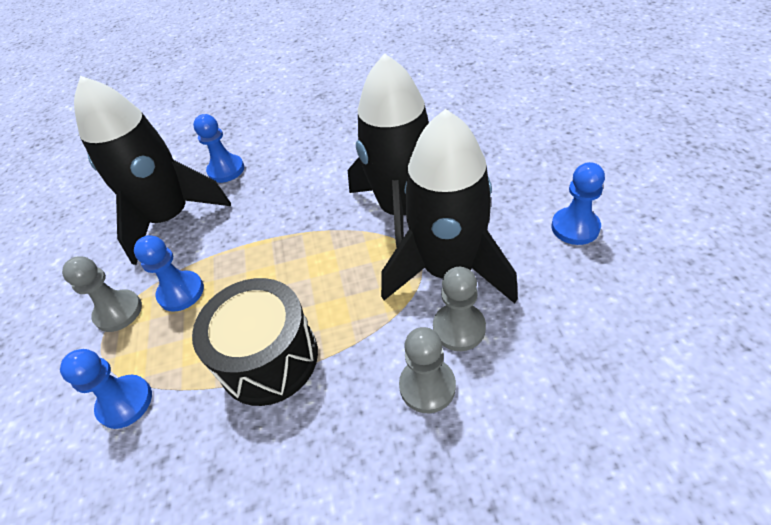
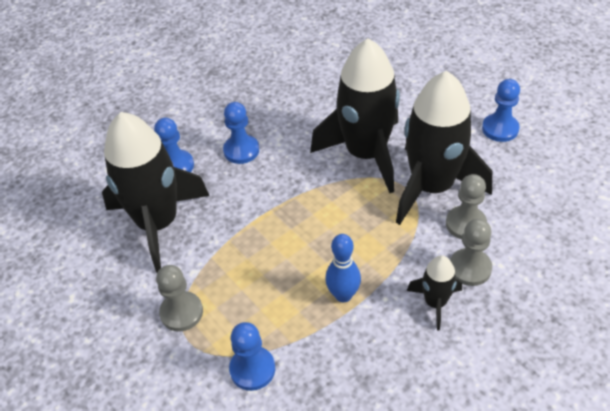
camera: 30 degrees left, 0 degrees up
blue pawn [134,235,204,312] -> blue pawn moved to [223,102,259,164]
black drum [192,278,318,406] -> blue bowling pin [325,234,361,302]
none -> black rocket [407,255,462,330]

